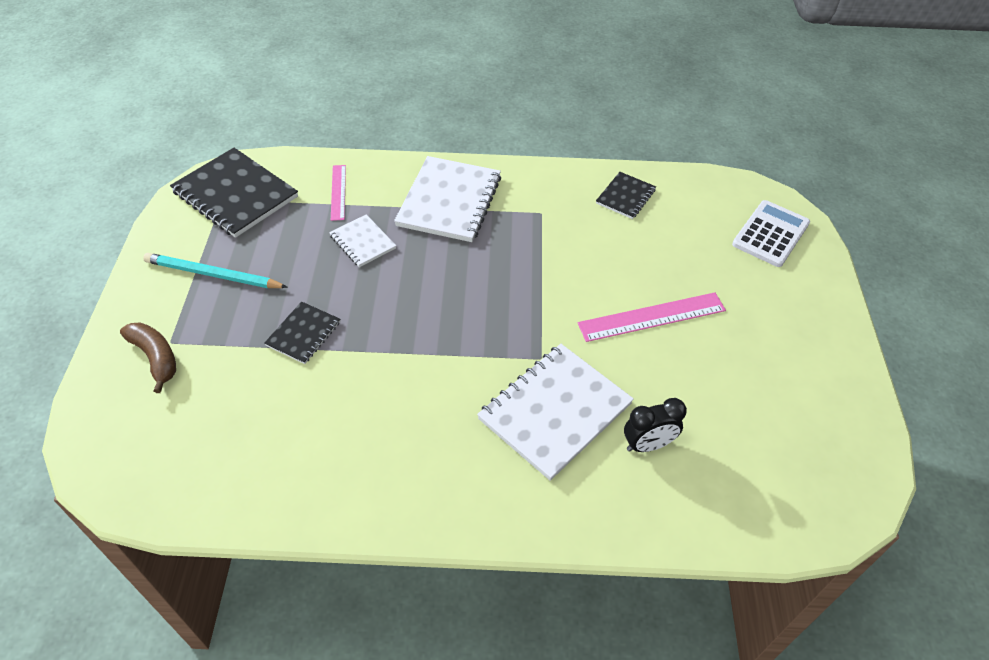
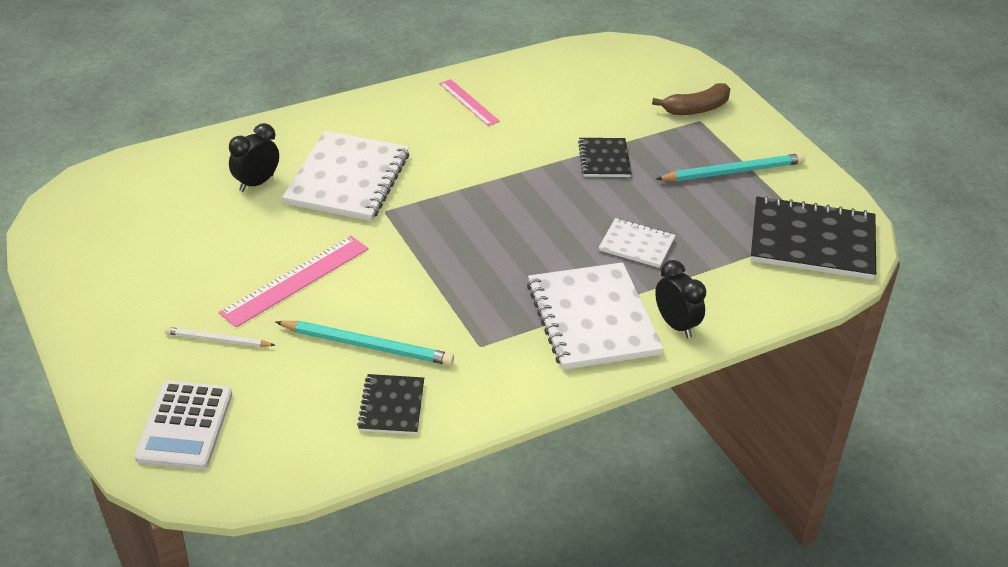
camera: 150 degrees right, 10 degrees down
brown banana [120,322,176,393] -> brown banana turned 45 degrees counterclockwise [652,83,730,115]
pink ruler [331,165,346,221] -> pink ruler moved to [439,79,500,126]
none -> white pencil [165,327,275,347]
none -> turquoise pencil [276,321,454,365]
none -> black clock [655,260,706,338]

